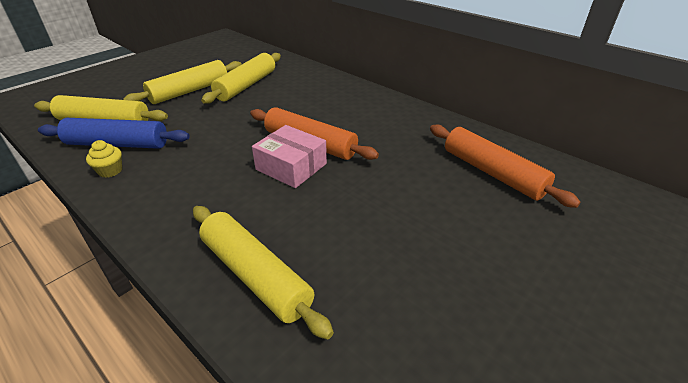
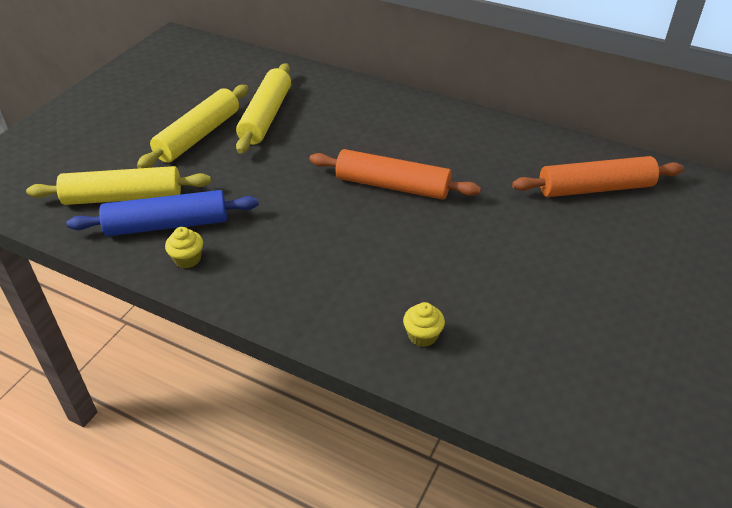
camera: 15 degrees left, 5 degrees up
yellow rolling pin [193,206,334,340] -> yellow cupcake [403,302,445,347]
pink box [252,125,327,188] -> none
orange rolling pin [430,125,581,208] -> orange rolling pin turned 45 degrees counterclockwise [512,156,684,197]

